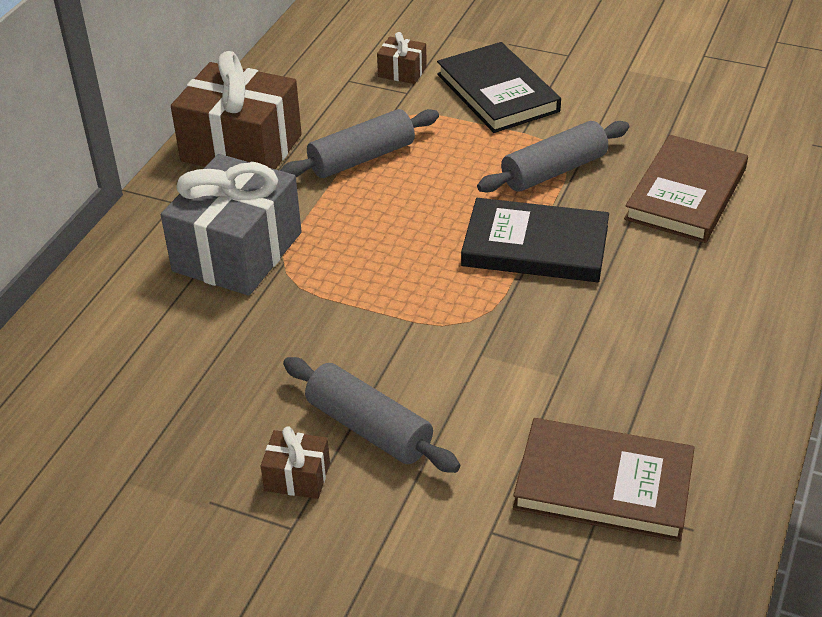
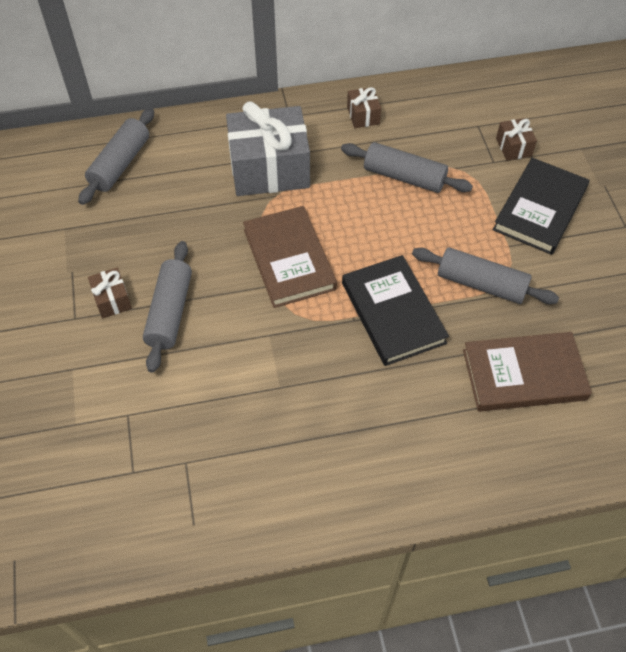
camera: 55 degrees right, 15 degrees up
brown gift [171,51,302,169] -> brown gift [347,87,381,128], size x0.44
brown book [513,418,695,542] -> brown book moved to [243,206,337,308]
none -> grey rolling pin [78,108,154,205]

